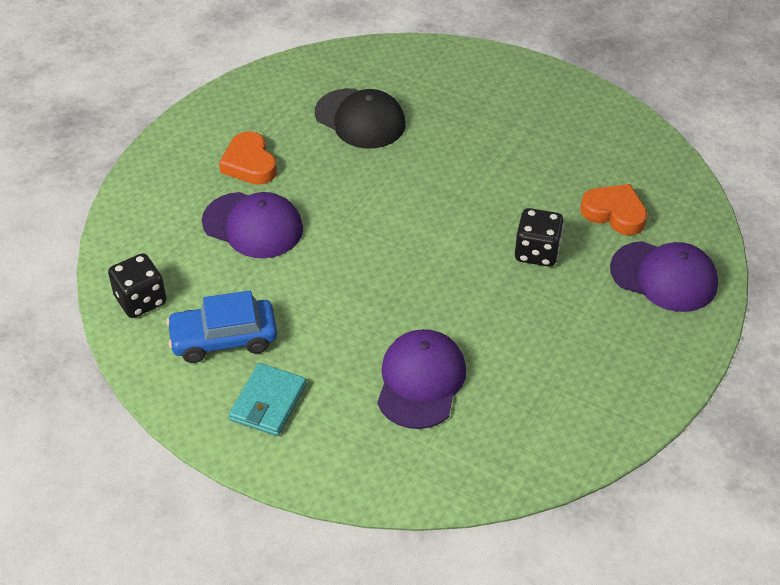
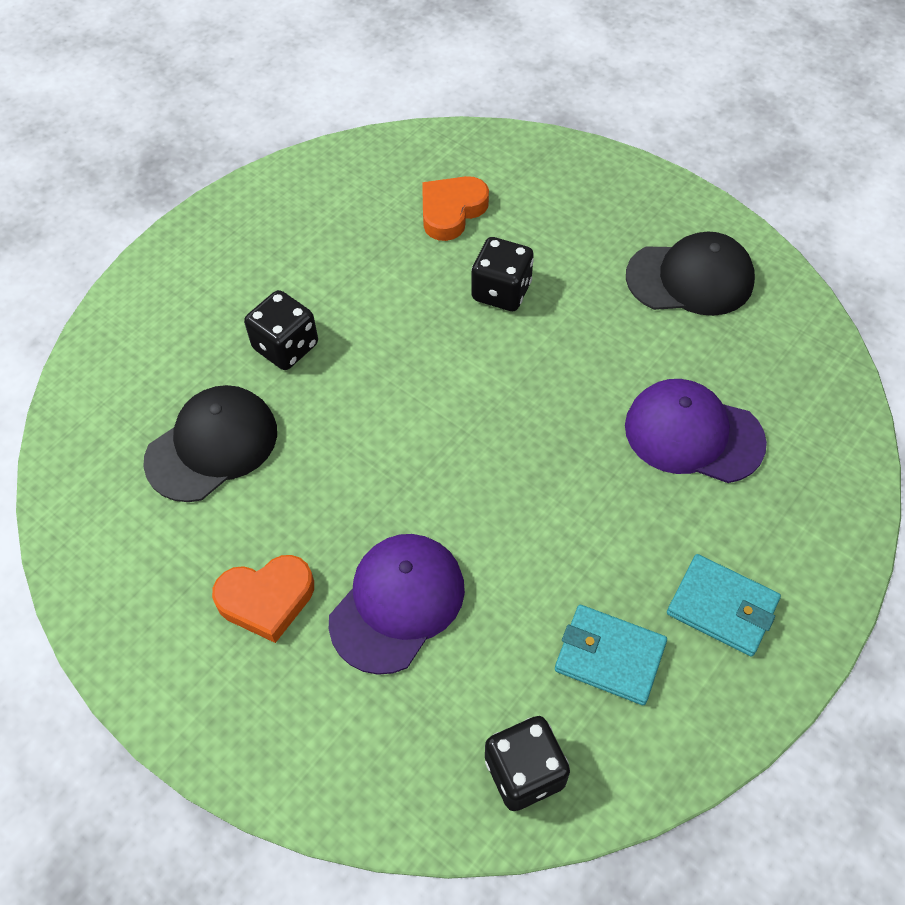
camera: 80 degrees left, 10 degrees up
blue car [166,290,277,363] -> turquoise wallet [555,605,667,705]
purple cap [610,241,718,312] -> none
none -> black dice [244,290,318,370]
none -> black cap [626,232,755,316]

